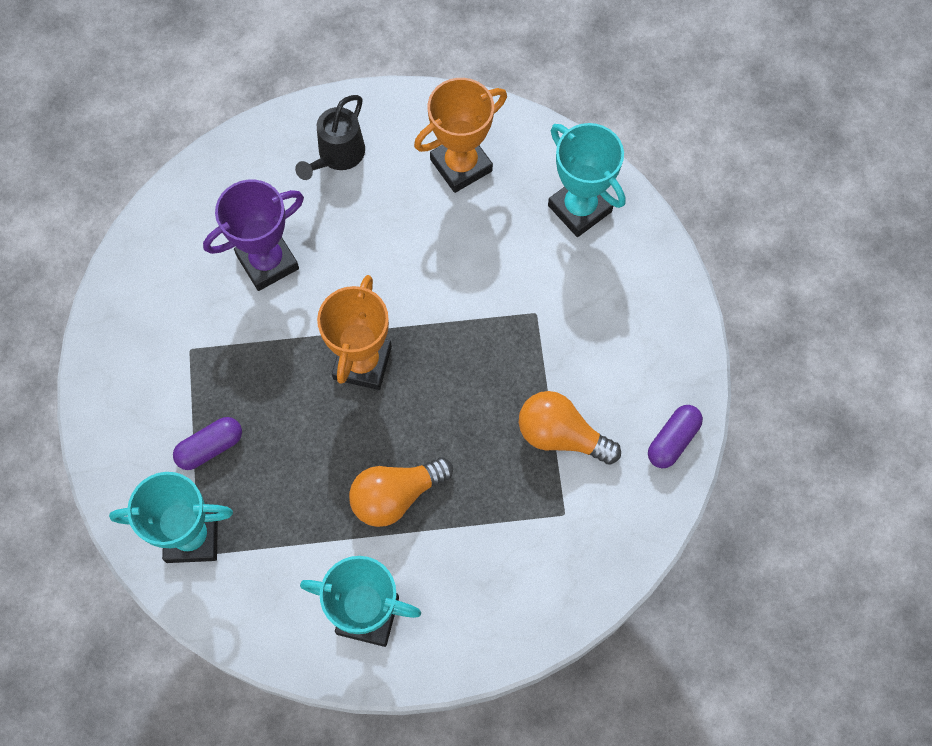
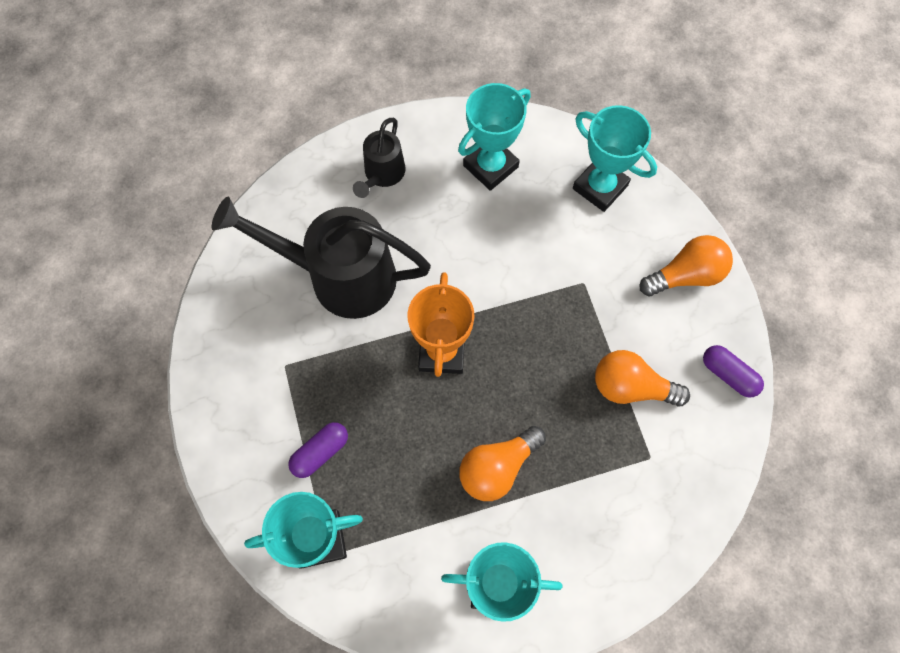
camera: 10 degrees left, 0 degrees up
purple trophy [203,179,304,291] -> black watering can [212,197,431,319]
orange trophy [414,78,507,193] -> turquoise trophy [458,83,531,191]
purple capsule [648,405,703,468] -> purple capsule turned 75 degrees counterclockwise [703,345,764,398]
none -> orange light bulb [640,235,733,296]

